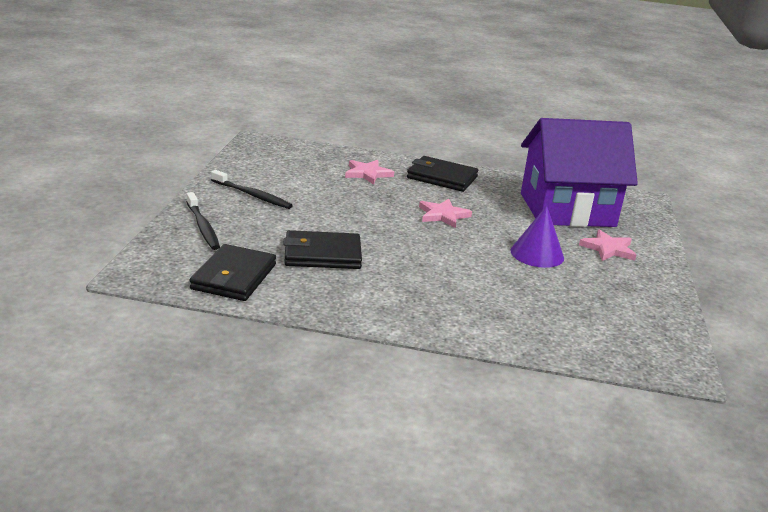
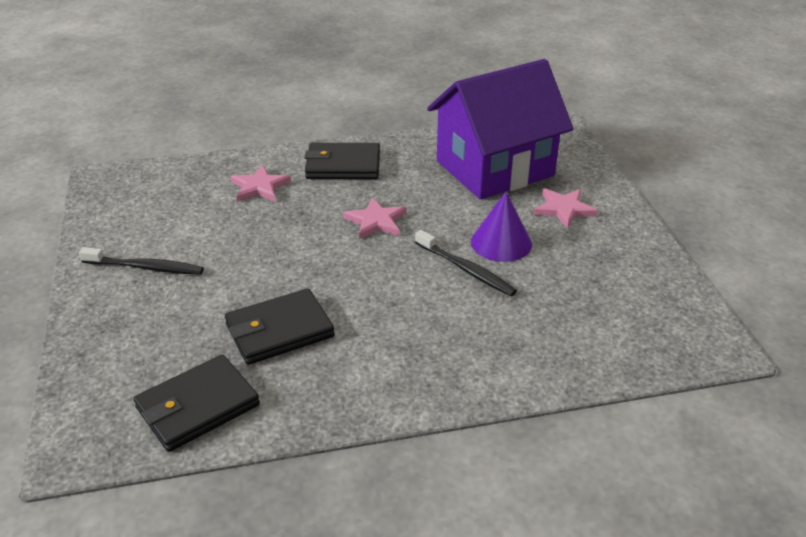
camera: 20 degrees left, 10 degrees up
black toothbrush [186,192,220,250] -> black toothbrush moved to [415,230,517,296]
black wallet [190,244,276,301] -> black wallet turned 60 degrees clockwise [134,355,260,452]

